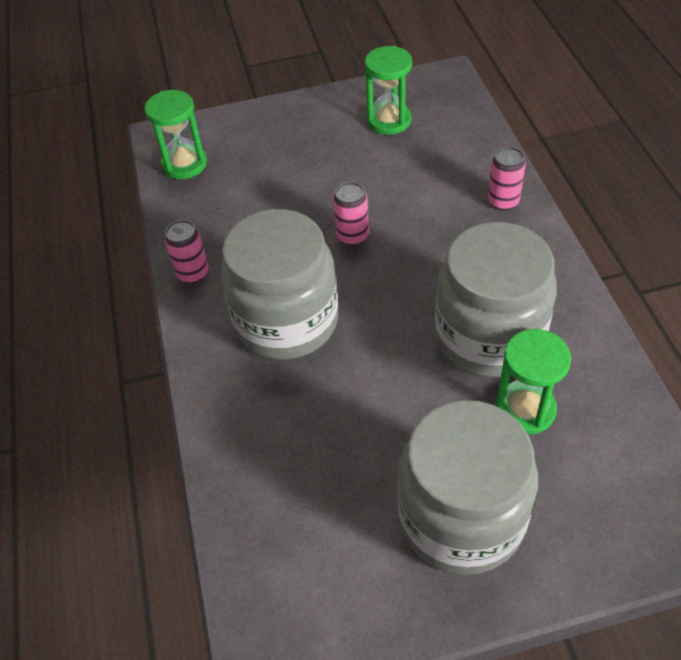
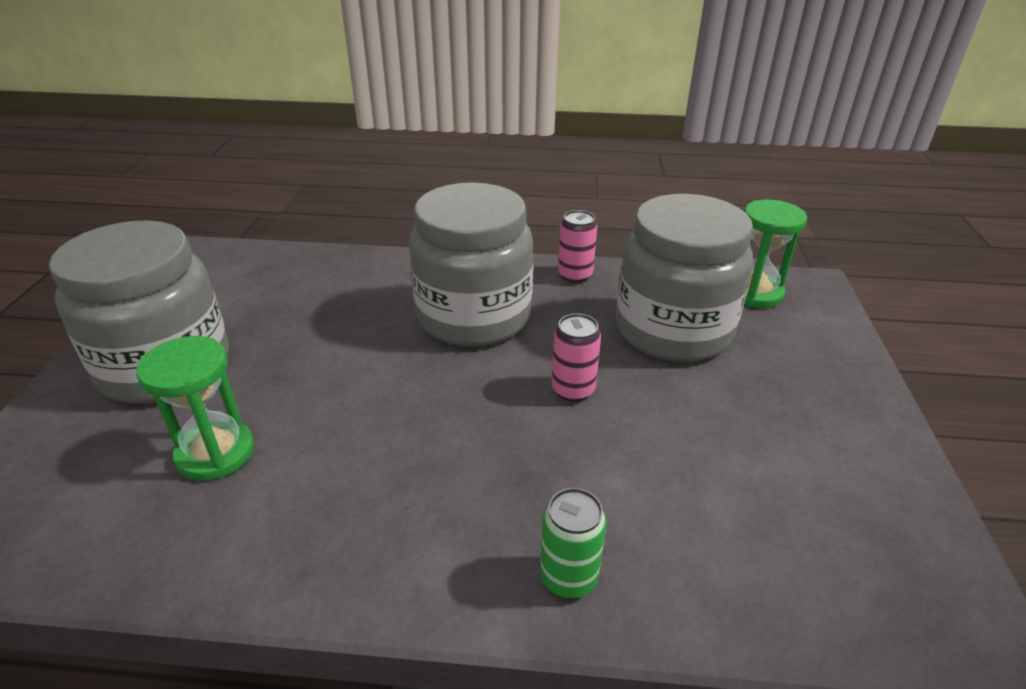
camera: 105 degrees right, 15 degrees down
green hourglass [365,46,412,135] -> none
grey jar [435,222,557,378] -> grey jar moved to [616,194,753,362]
pink can [488,147,526,211] -> green can [540,488,606,599]

